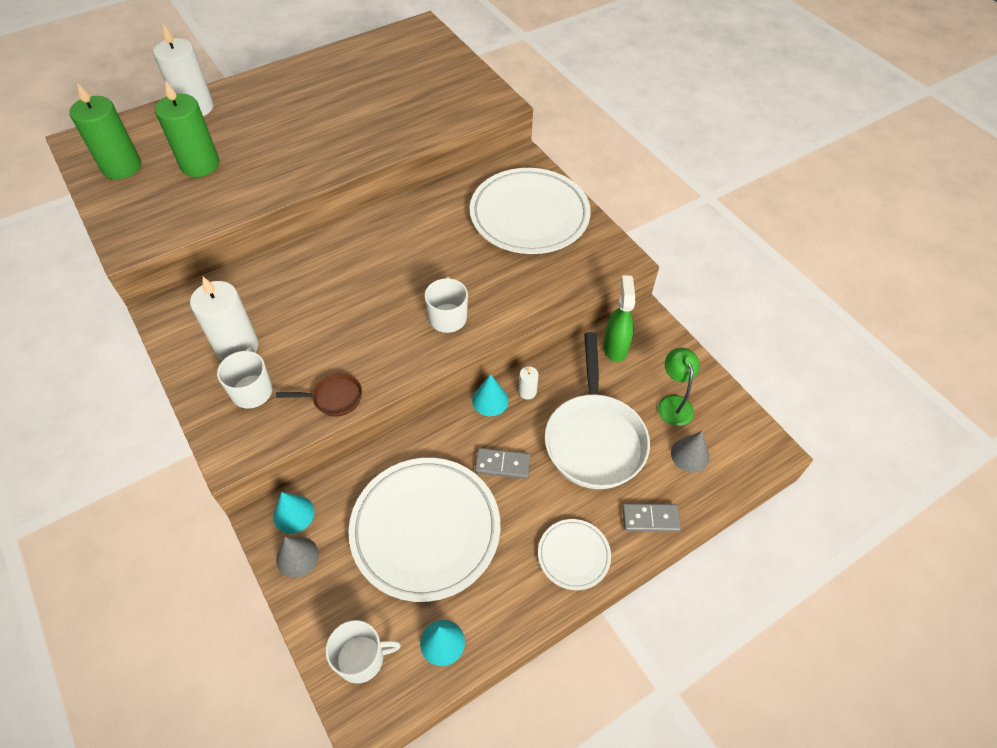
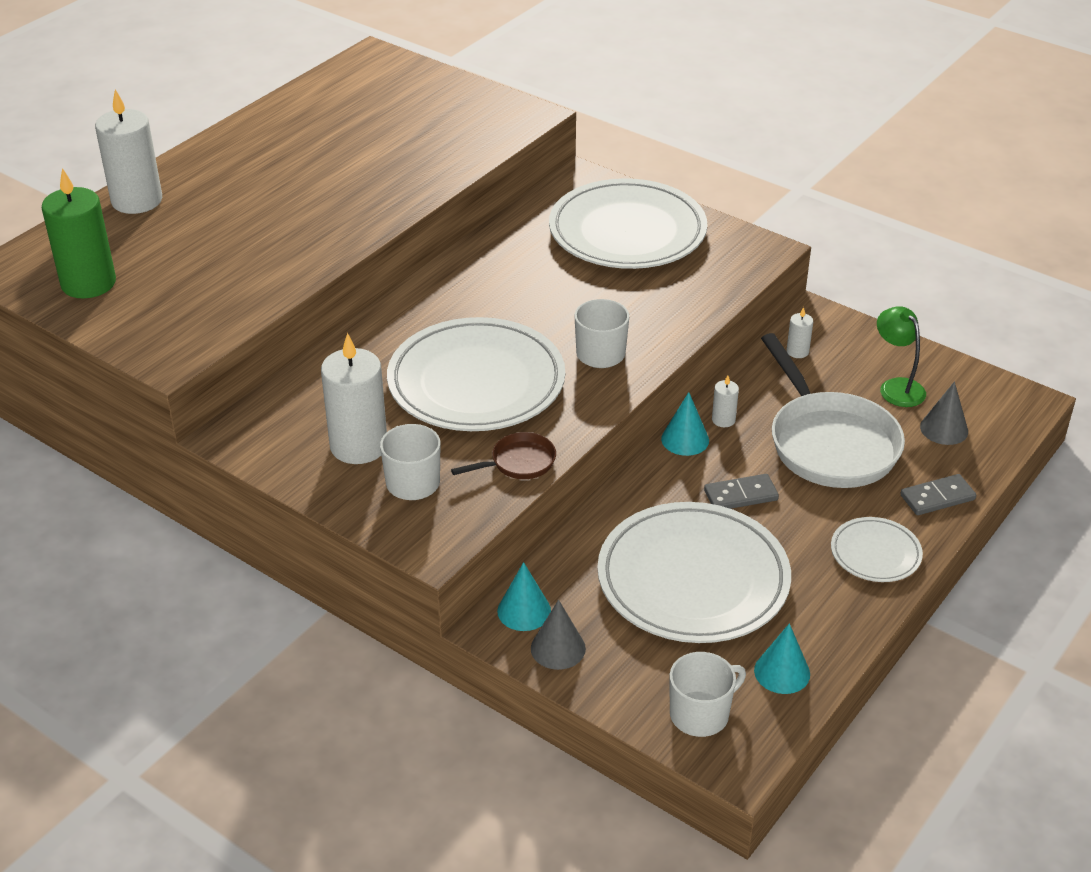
camera: 20 degrees left, 15 degrees down
green candle [155,80,220,177] -> none
green spray bottle [604,275,635,362] -> white candle [787,307,813,358]
none -> white plate [387,317,565,431]

